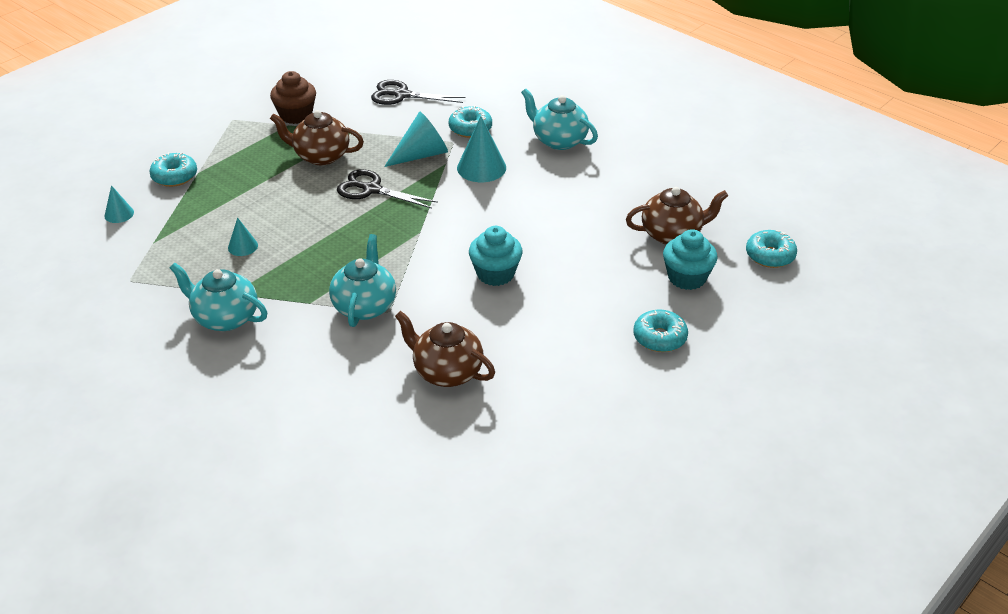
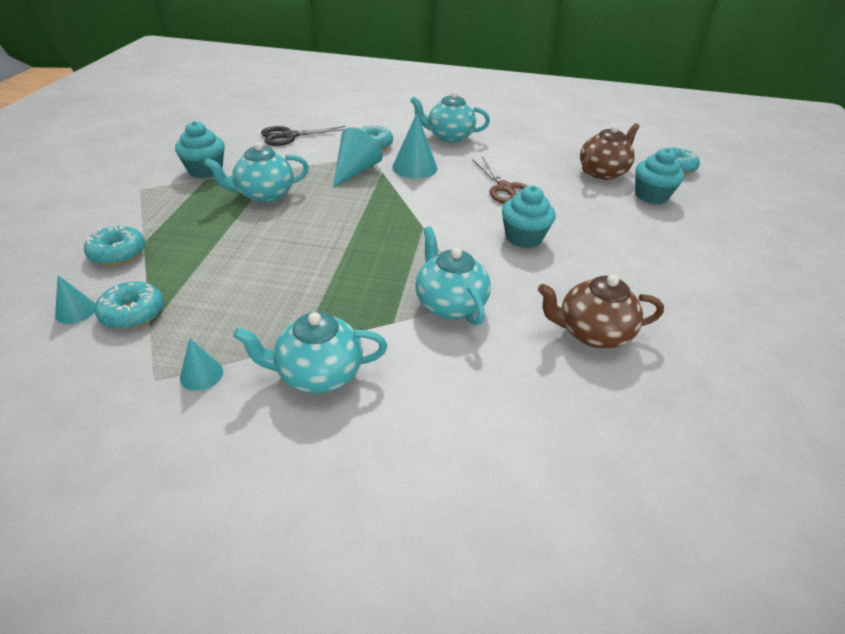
camera: 35 degrees left, 0 degrees up
turquoise cone [228,217,258,256] -> turquoise cone moved to [180,338,223,391]
brown cupcake [270,71,316,124] -> turquoise cupcake [175,121,225,179]
brown teapot [270,110,364,165] -> turquoise teapot [204,142,309,203]
black scissors [337,169,438,209] -> none
turquoise donut [633,310,688,352] -> turquoise donut moved to [95,281,164,329]
none -> brown scissors [472,156,528,204]

